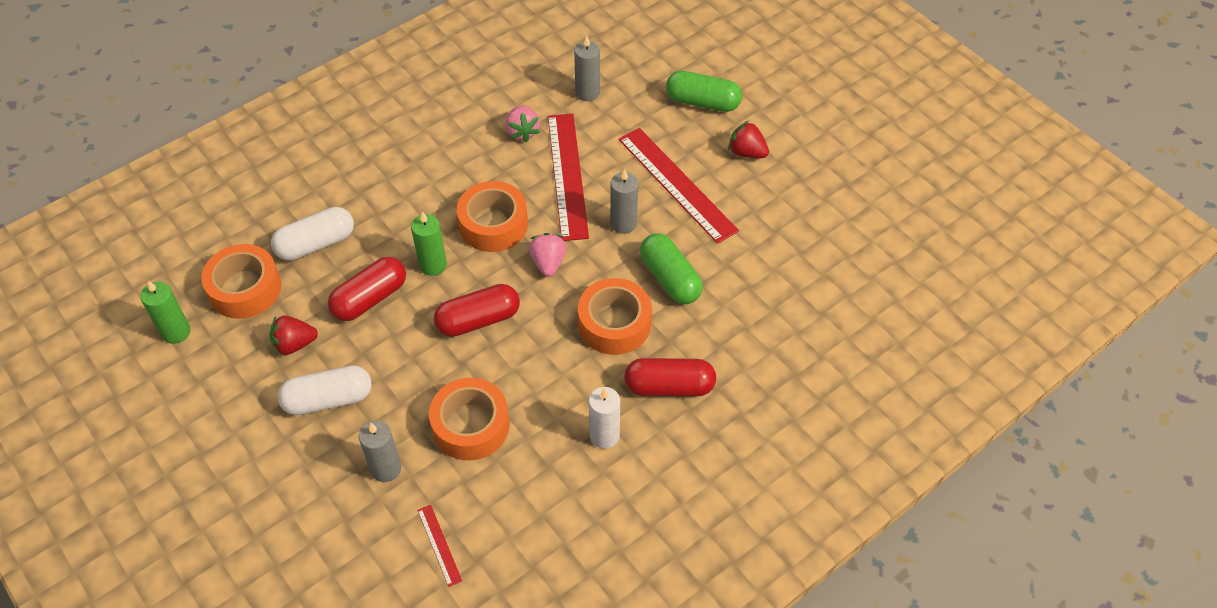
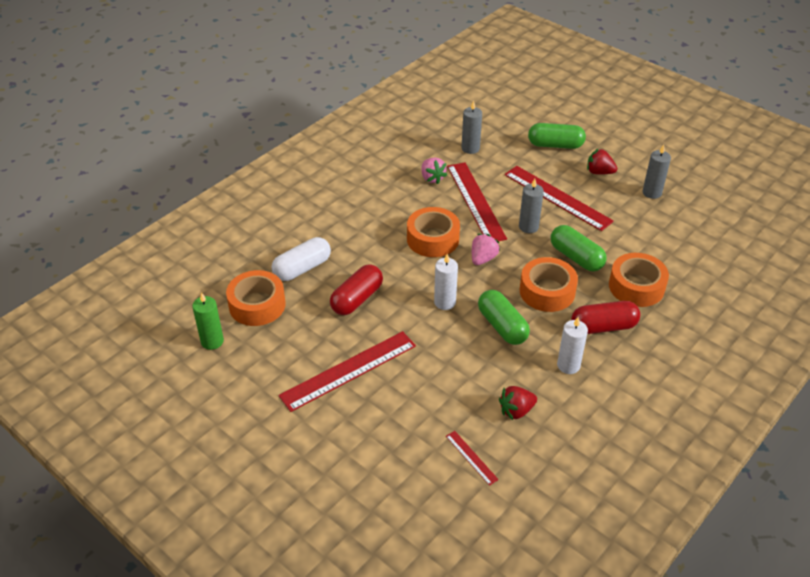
camera: 10 degrees left, 10 degrees down
red strawberry [270,316,318,355] -> red strawberry moved to [499,386,537,420]
white capsule [278,365,372,415] -> red ruler [278,331,416,412]
grey candle [359,420,401,482] -> grey candle moved to [642,145,671,199]
green candle [411,212,447,276] -> none
orange tape [429,378,510,460] -> orange tape moved to [609,253,669,307]
red capsule [434,284,520,337] -> white candle [434,254,458,310]
pink strawberry [529,233,566,277] -> pink strawberry turned 45 degrees clockwise [472,234,500,265]
none -> green capsule [478,290,530,345]

